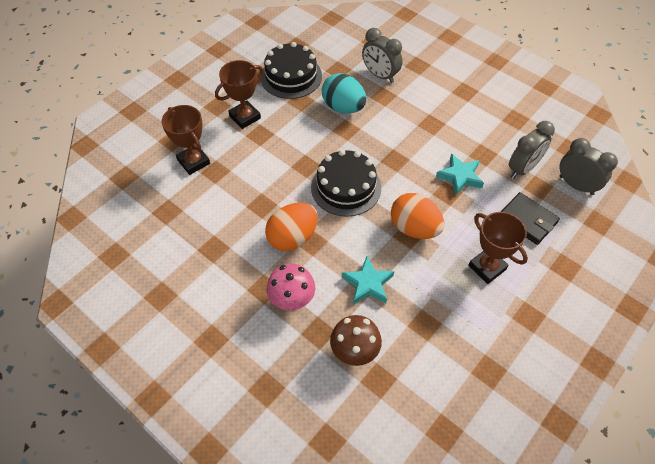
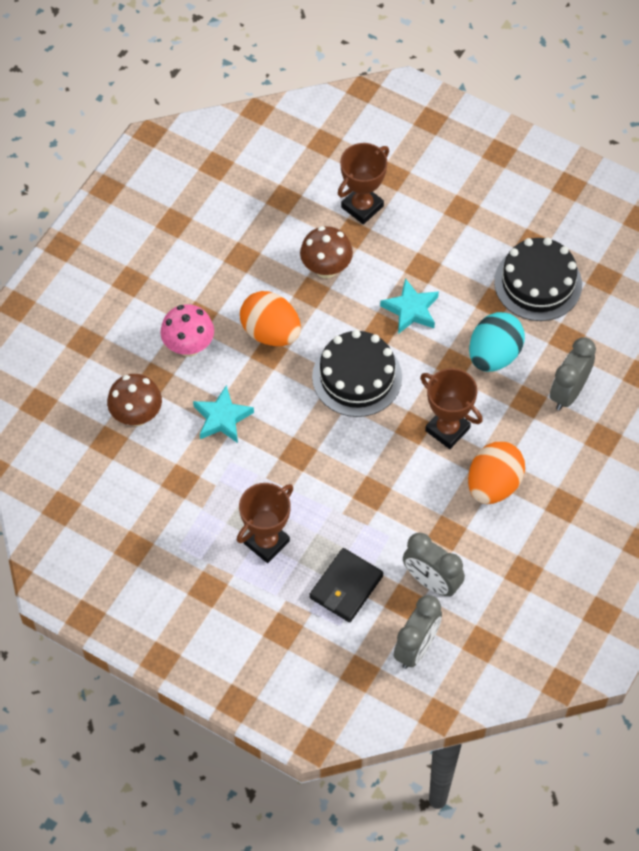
camera: 80 degrees right, 5 degrees up
brown trophy [215,60,264,129] -> brown trophy moved to [420,368,483,449]
orange egg [391,193,444,239] -> orange egg moved to [468,442,525,504]
turquoise star [436,154,484,196] -> turquoise star moved to [380,278,439,334]
none -> brown mushroom [300,226,353,278]

